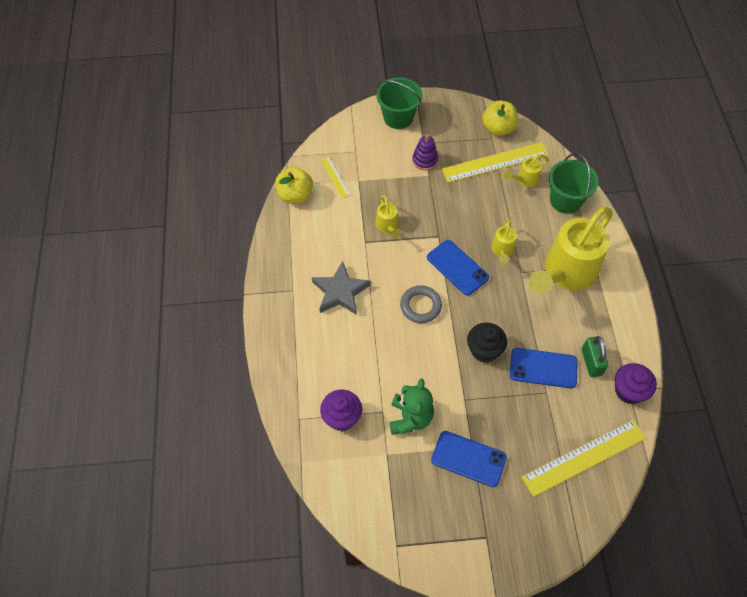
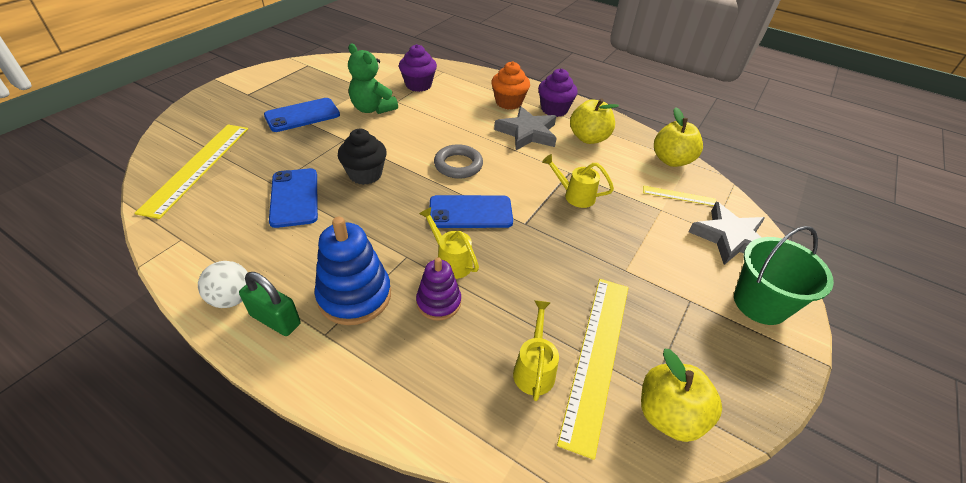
camera: 125 degrees right, 15 degrees down
purple stacking toy [412,134,438,170] -> purple stacking toy moved to [416,257,461,321]
blue phone [510,348,578,388] -> blue phone turned 60 degrees counterclockwise [269,168,318,228]
yellow watering can [529,207,612,294] -> blue stacking toy [315,217,391,325]
green bucket [549,153,599,214] -> none
green padlock [582,336,609,377] -> green padlock moved to [239,272,301,336]
purple cupcake [615,363,657,404] -> purple cupcake moved to [538,68,578,117]
none -> white ball [198,261,248,308]
none -> orange cupcake [491,61,530,110]
none -> yellow apple [570,98,619,144]
none -> grey star [689,202,765,265]

